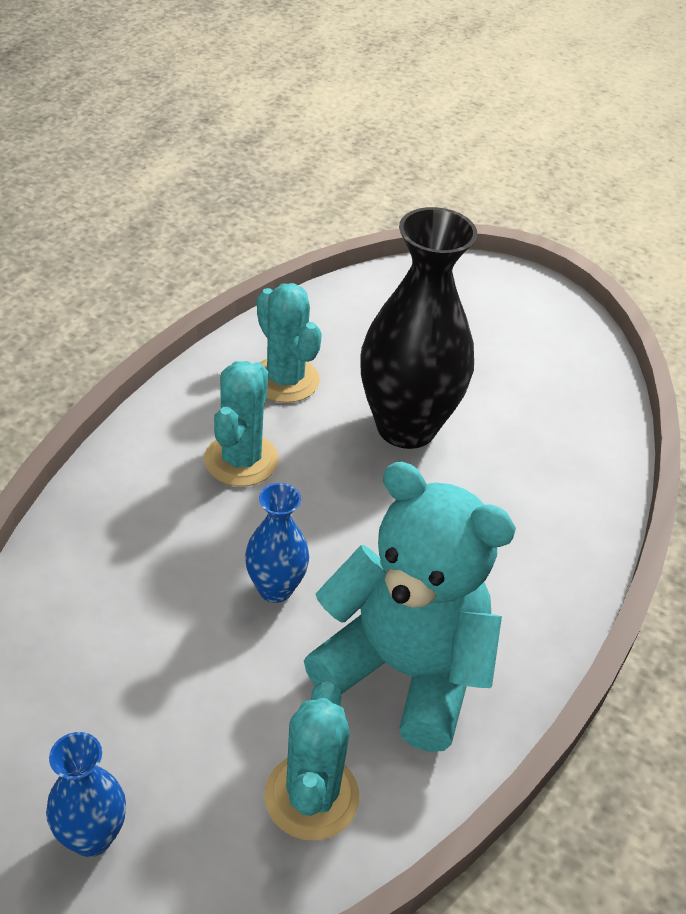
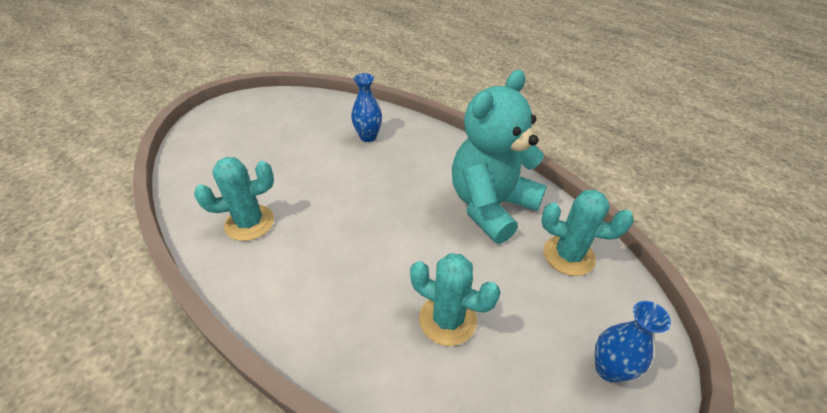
camera: 75 degrees left, 0 degrees up
turquoise cactus [204,361,279,486] -> turquoise cactus moved to [410,253,501,346]
blue vase [245,483,309,603] -> blue vase moved to [351,73,382,142]
black vase [360,207,477,449] -> none

